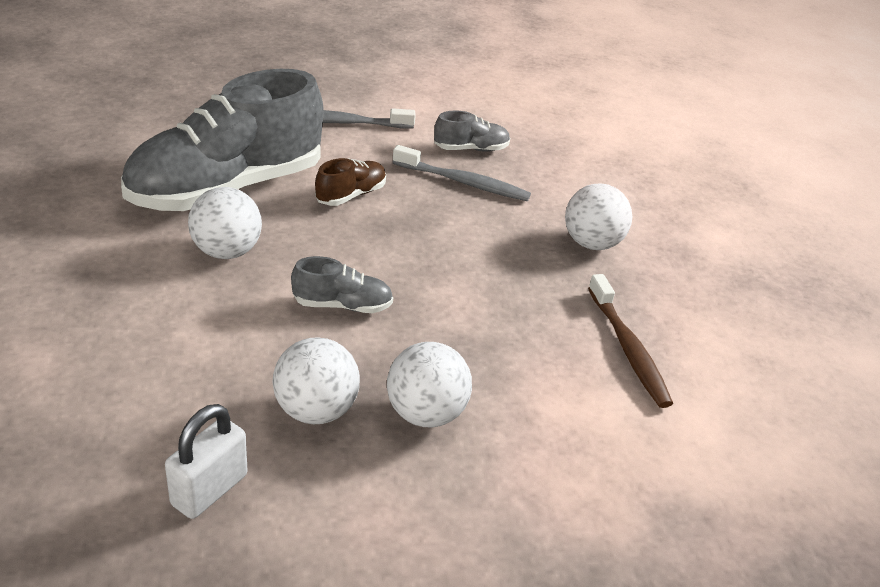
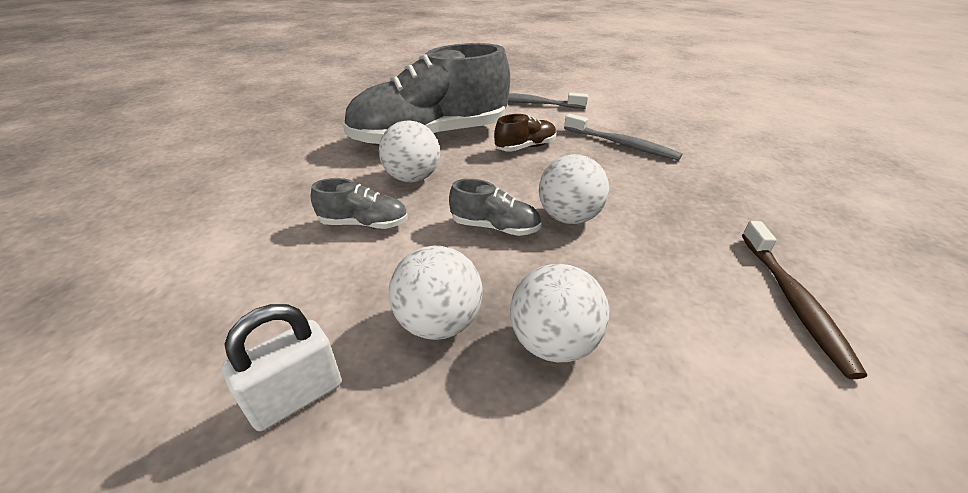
camera: 20 degrees right, 0 degrees up
grey shoe [434,110,510,152] -> grey shoe moved to [311,178,408,229]
white ball [565,184,632,250] -> white ball moved to [539,154,609,224]

